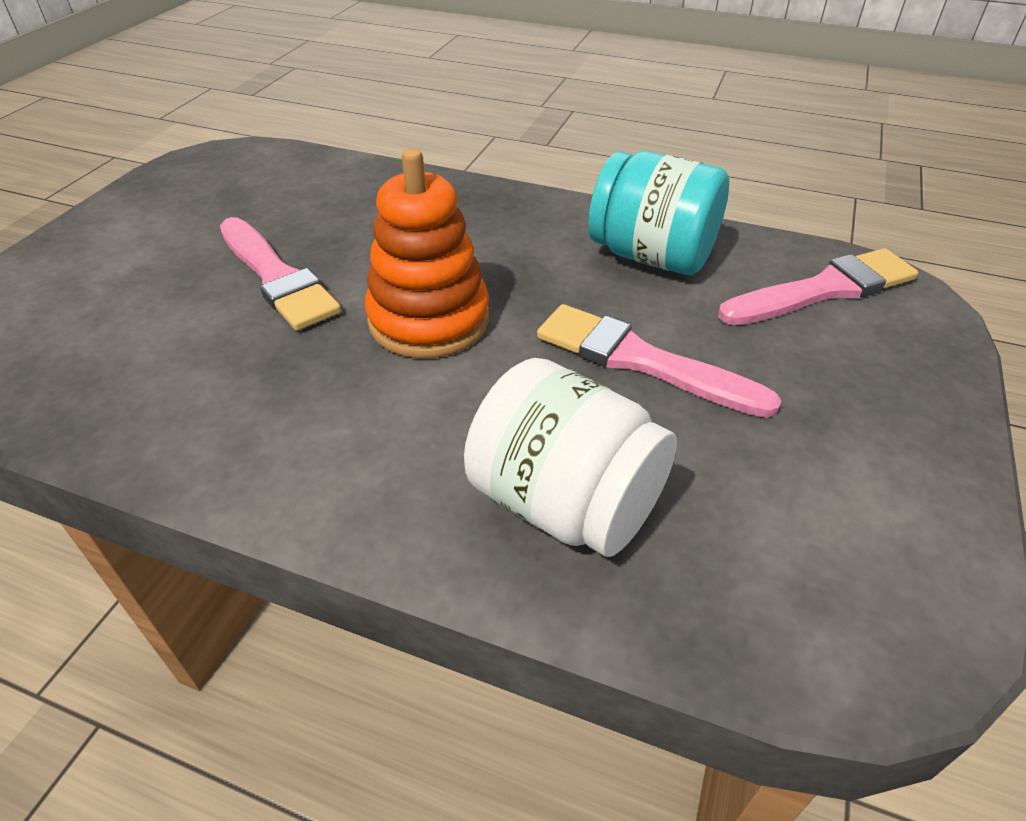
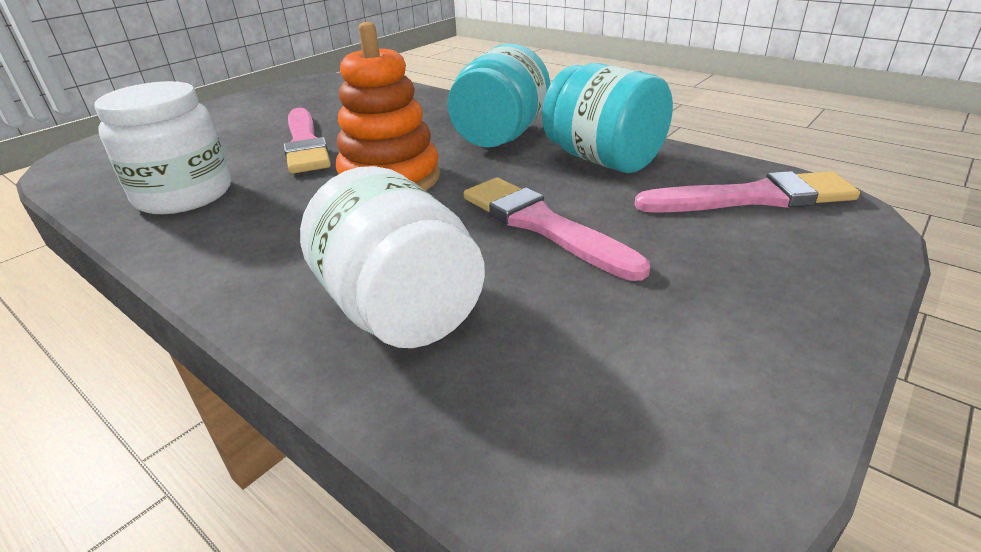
camera: 20 degrees right, 10 degrees down
none -> white jar [94,81,231,214]
none -> turquoise jar [447,44,550,147]

